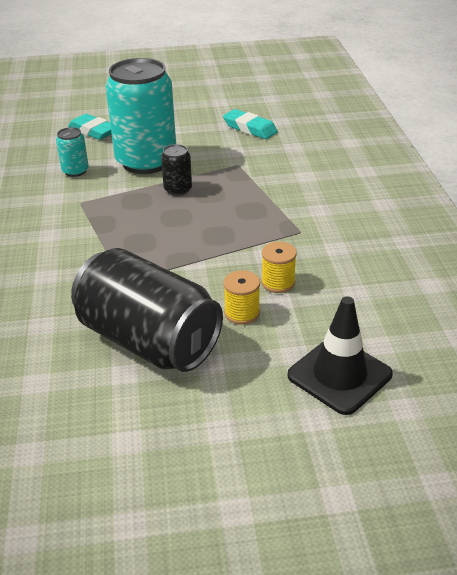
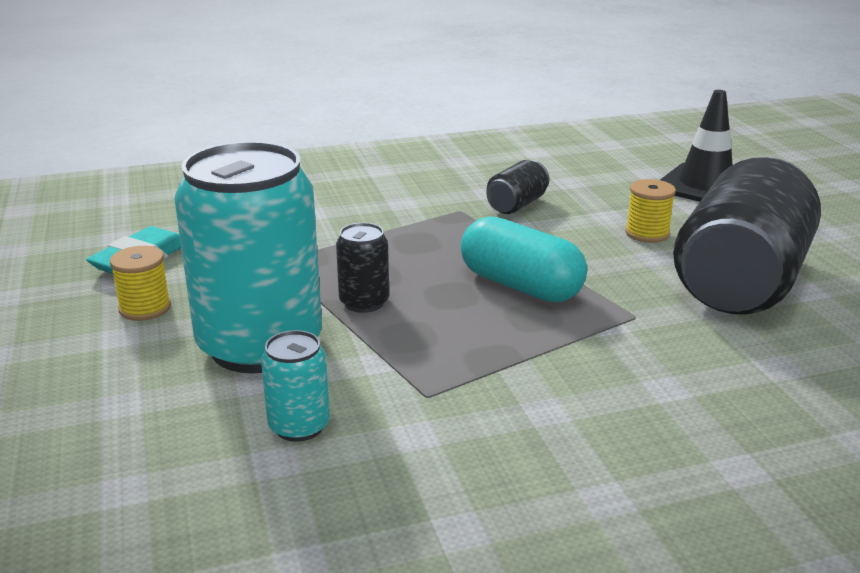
camera: 100 degrees left, 10 degrees down
turquoise eraser [68,114,112,140] -> none
yellow spool [261,242,297,293] -> yellow spool moved to [110,246,171,321]
none -> turquoise capsule [461,216,587,302]
none -> black can [486,160,549,214]

